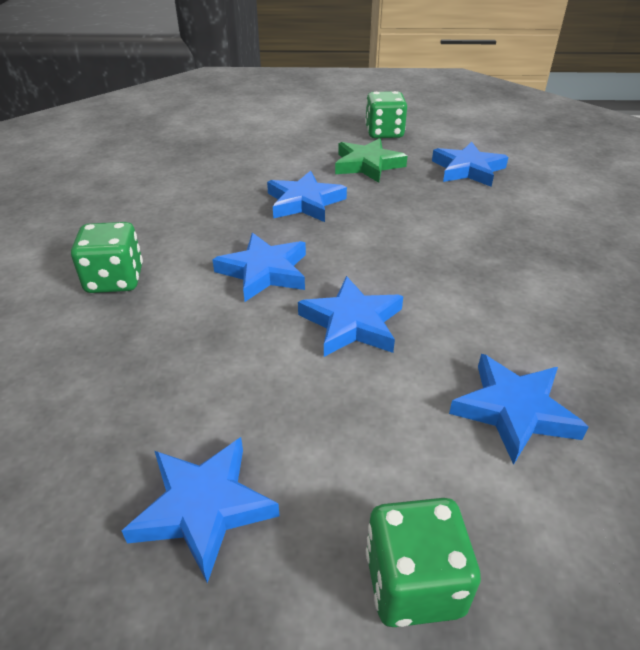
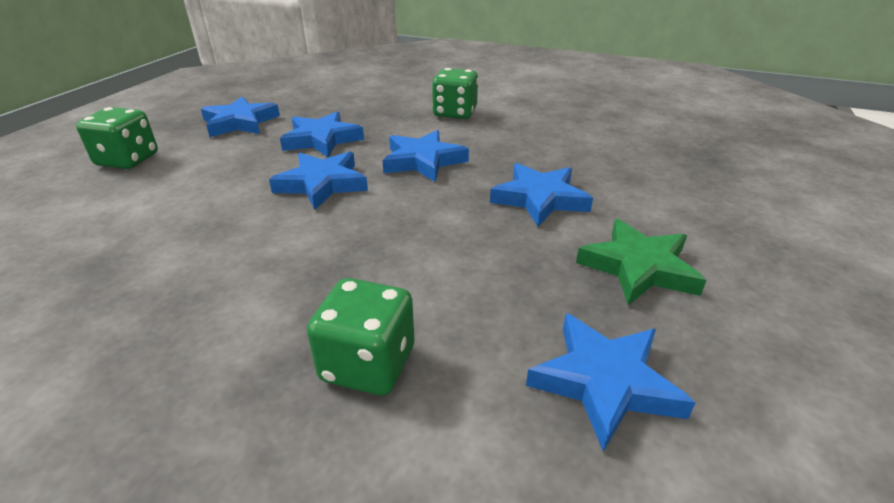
camera: 110 degrees right, 5 degrees down
green dice [365,91,407,138] -> green dice moved to [307,278,414,396]
blue star [449,354,588,465] -> blue star moved to [280,111,364,158]

